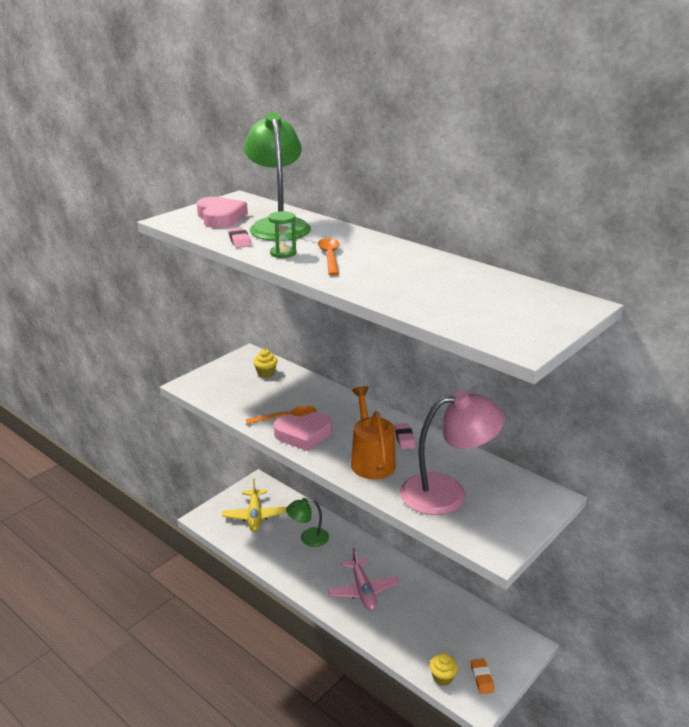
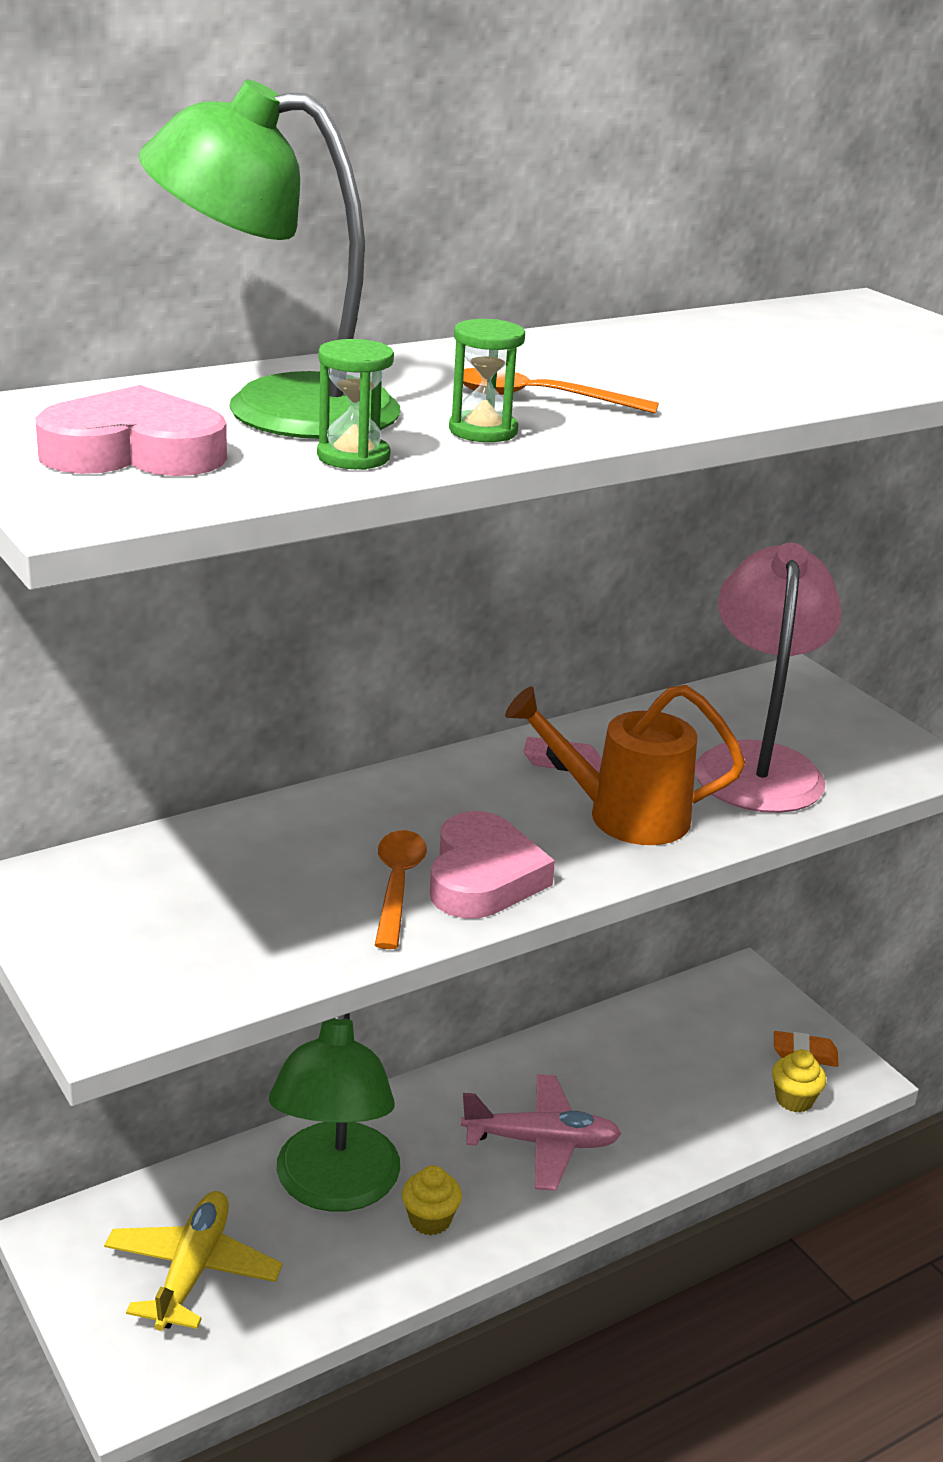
camera: 75 degrees left, 0 degrees up
yellow plane [222,478,287,532] -> yellow plane turned 90 degrees counterclockwise [104,1191,283,1331]
pink eraser [228,227,251,248] -> green hourglass [317,339,394,470]
yellow cupcake [253,349,278,378] -> yellow cupcake moved to [402,1165,462,1235]
green lamp [286,498,329,547] -> green lamp [269,1013,400,1212], size x1.75

